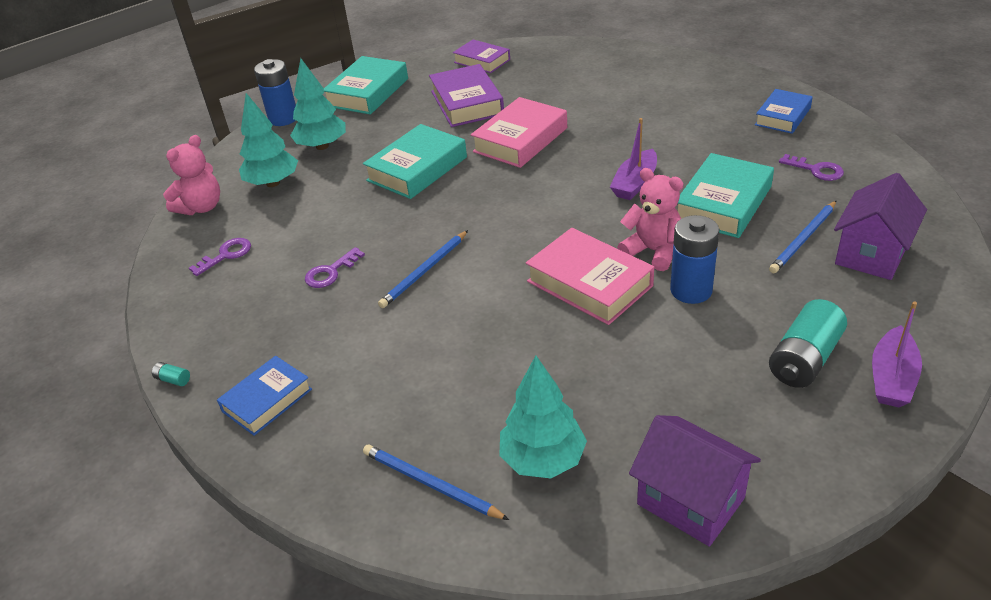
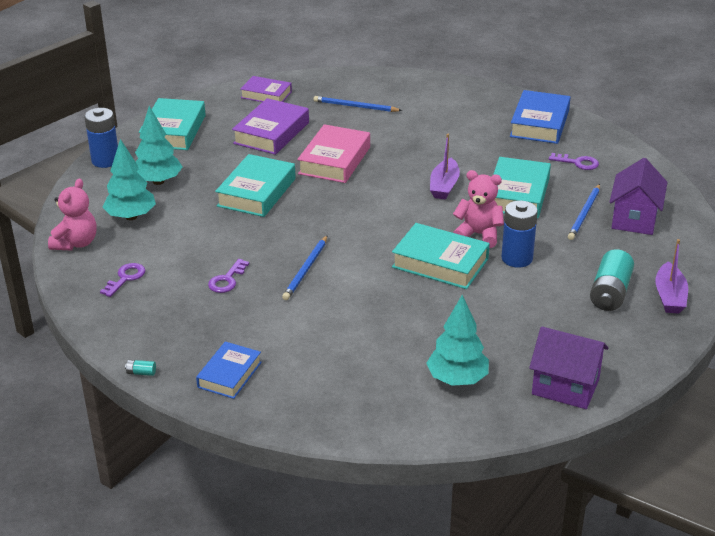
camera: 20 degrees left, 5 degrees down
blue pencil [363,445,509,520] -> blue pencil moved to [314,96,402,112]
purple book [429,64,504,127] -> purple book turned 60 degrees clockwise [232,98,309,155]
pink book [526,228,654,325] -> turquoise book [392,223,490,289]
blue book [755,89,813,134] -> blue book [510,90,570,144], size x1.54

